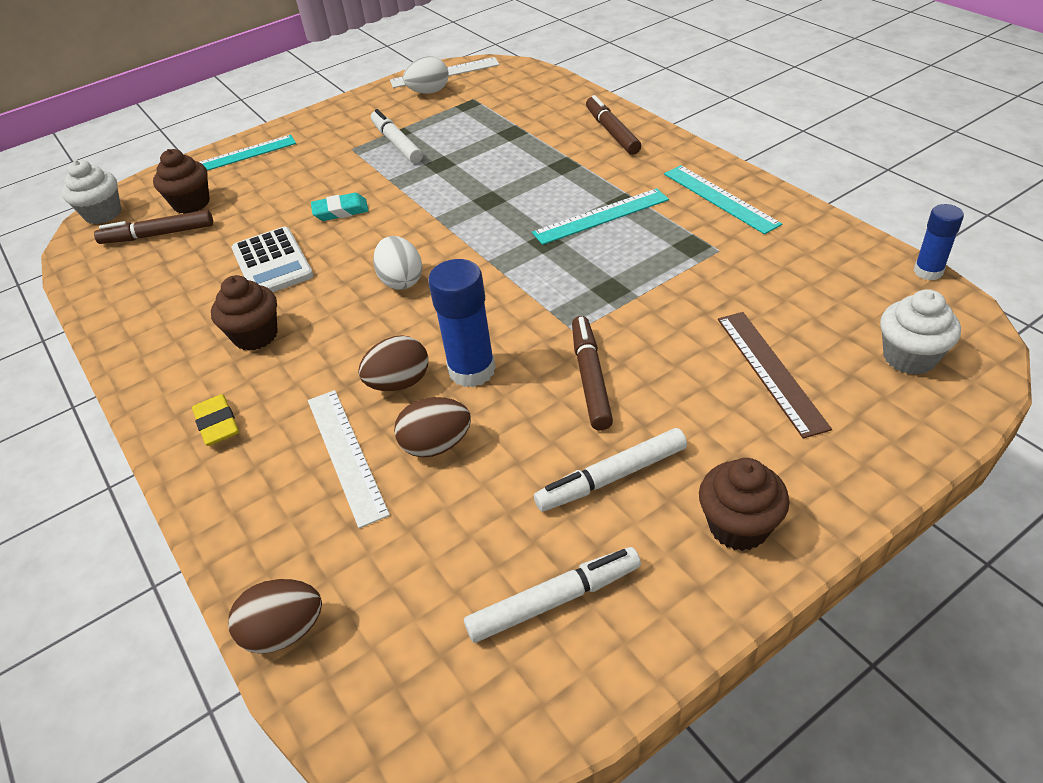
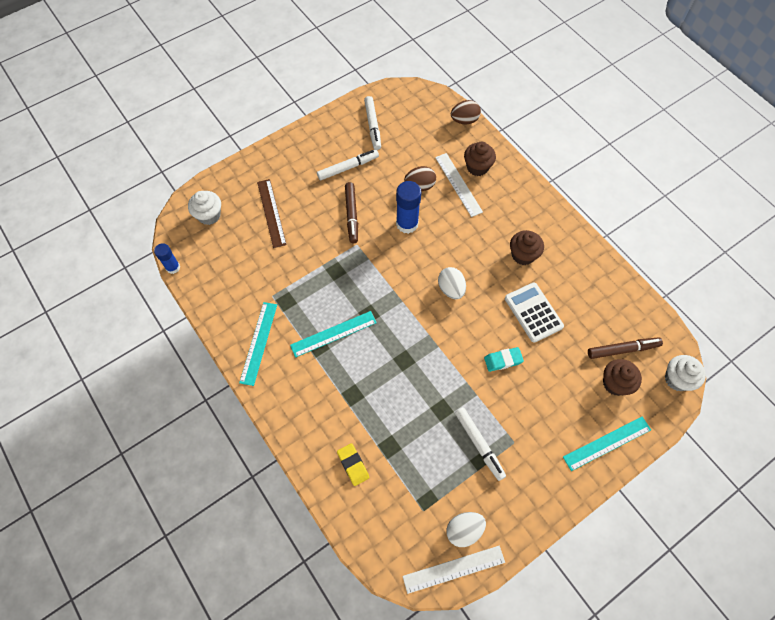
camera: 175 degrees right, 20 degrees up
yellow eraser [192,394,239,446] -> yellow eraser moved to [337,443,369,486]
brown egg [358,335,428,391] -> none
white marker [464,547,641,643] -> white marker turned 75 degrees counterclockwise [364,96,381,150]
brown marker [586,95,641,155] -> none
turquoise ruler [664,165,782,234] -> turquoise ruler turned 45 degrees clockwise [239,302,277,386]
brown cupcake [699,458,790,551] -> brown cupcake moved to [464,142,496,176]

